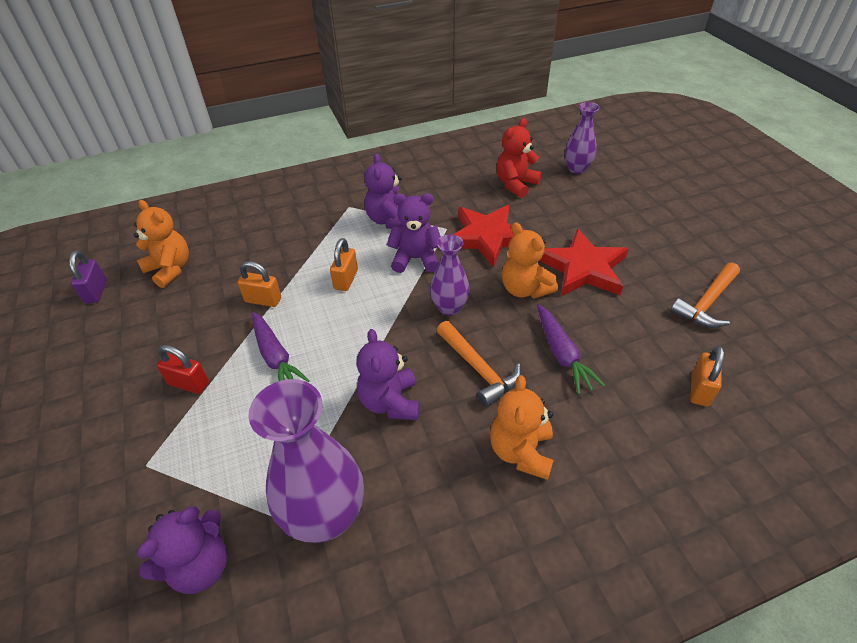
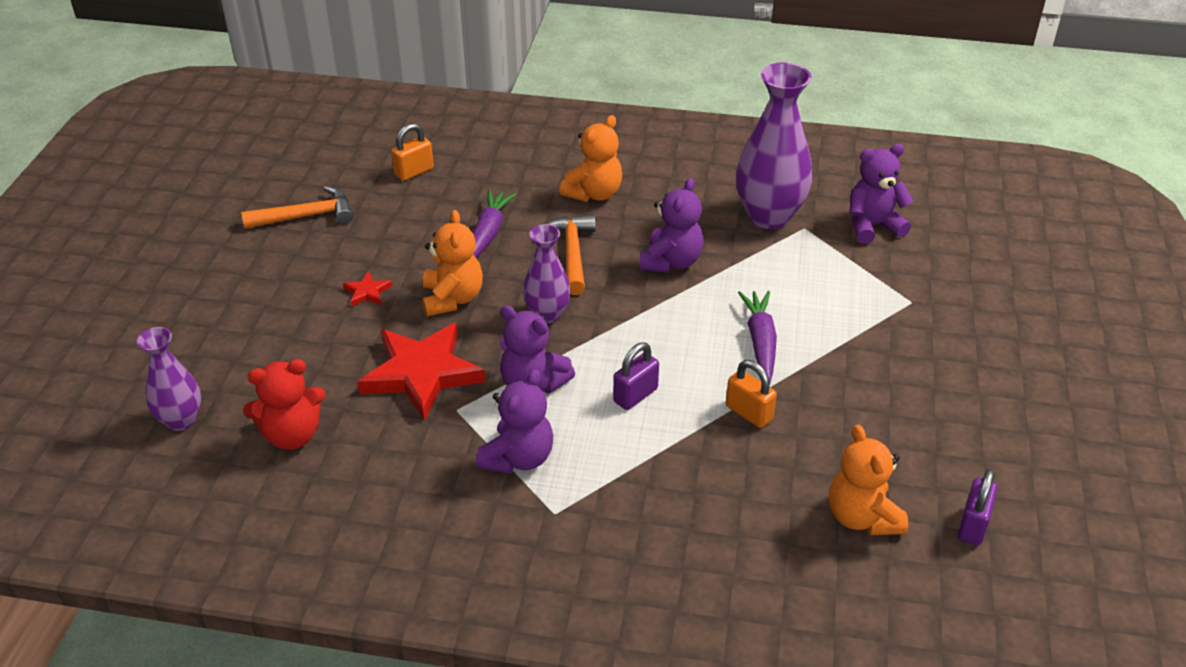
camera: 150 degrees left, 5 degrees down
red padlock [157,345,209,394] -> none
orange padlock [330,238,358,291] -> purple padlock [613,342,659,410]
red star [539,229,628,296] -> red star [343,272,392,307], size x0.42

